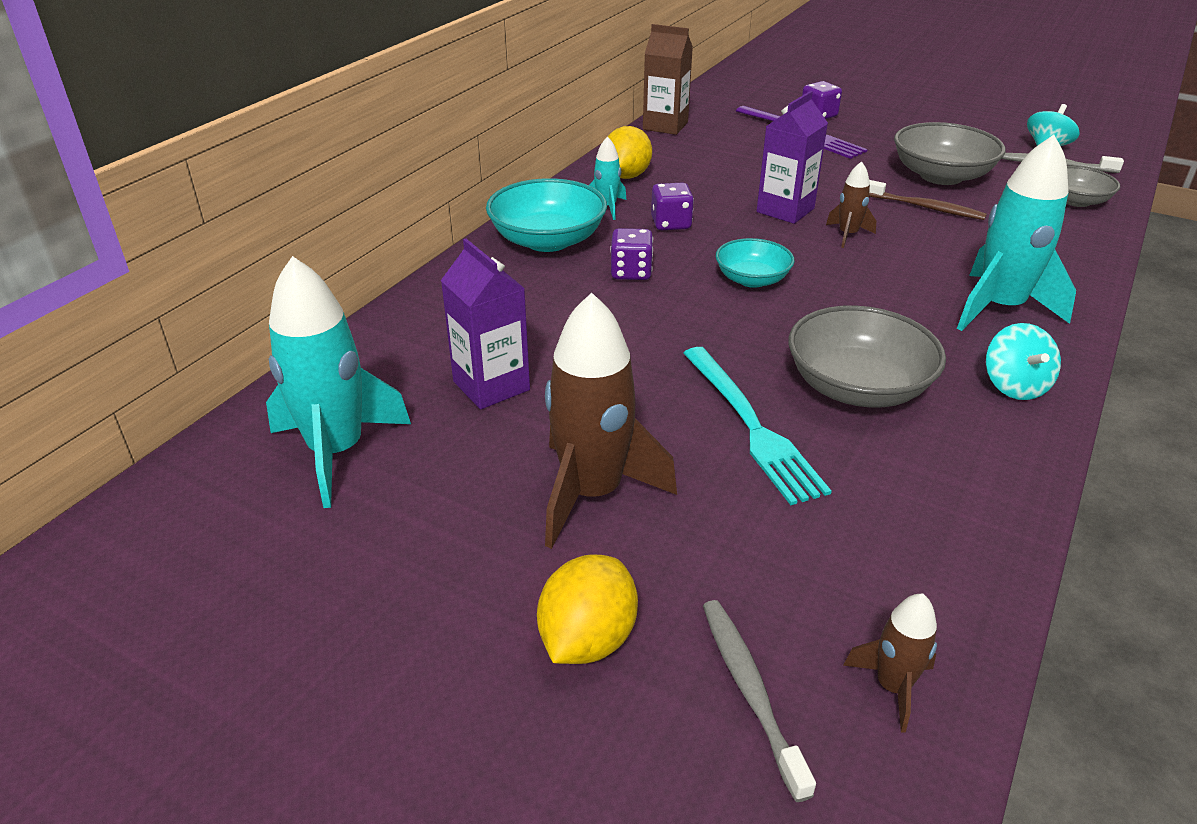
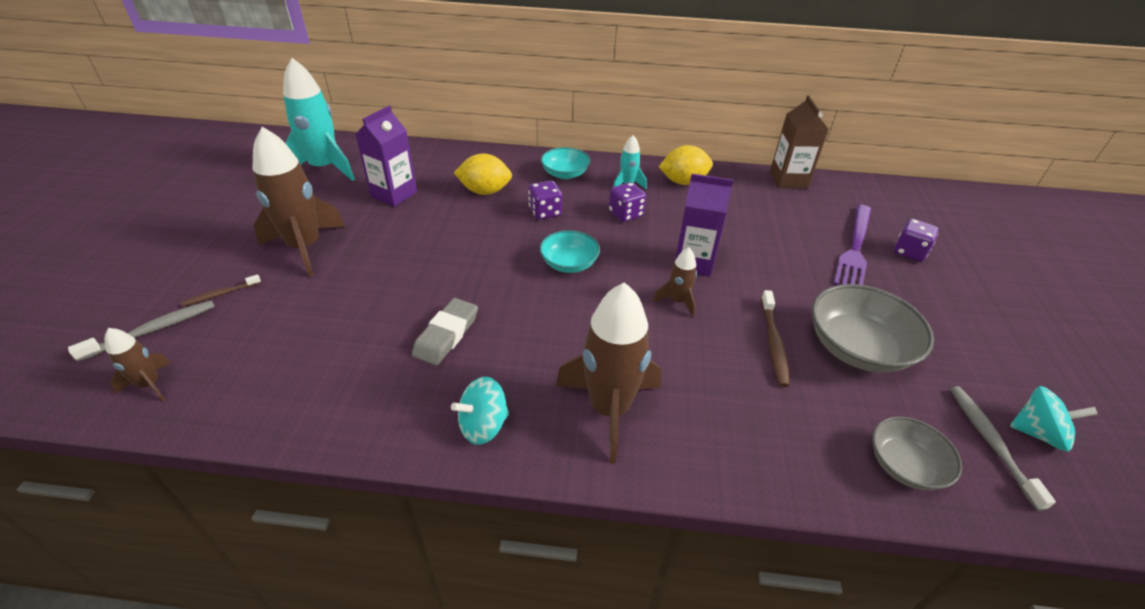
camera: 65 degrees right, 5 degrees up
turquoise bowl [486,178,607,252] -> turquoise bowl [541,147,590,179], size x0.61
yellow lemon [537,555,638,664] -> yellow lemon moved to [454,154,512,195]
turquoise fork [683,347,832,505] -> none
grey bowl [788,305,946,408] -> grey eraser [412,298,478,366]
turquoise rocket [957,135,1076,331] -> brown rocket [556,282,661,463]
none -> brown toothbrush [181,274,261,307]

